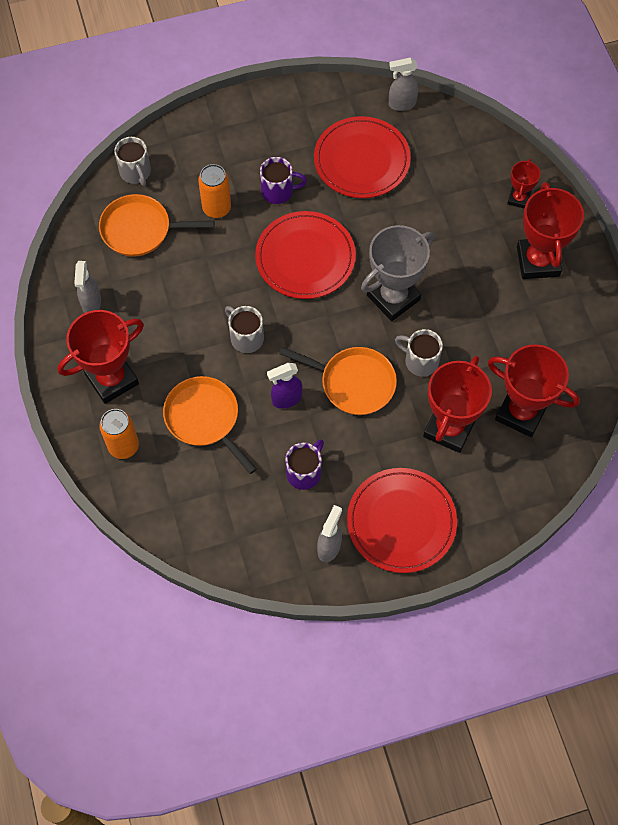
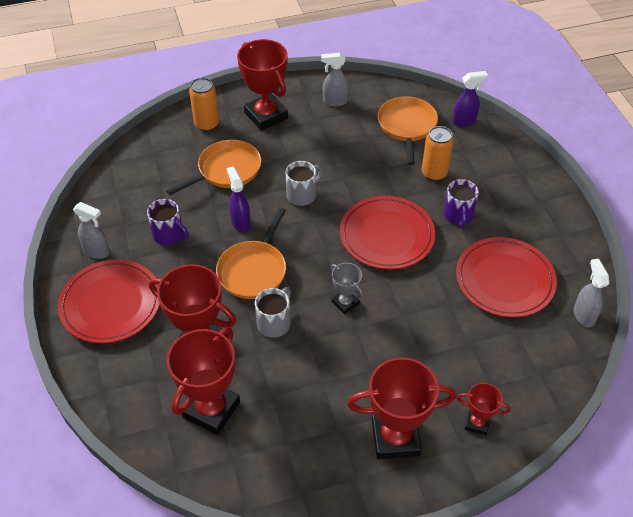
camera: 90 degrees right, 15 degrees down
grey mug [114,137,151,186] -> purple spray bottle [452,71,488,127]
grey trophy [361,225,434,321] -> grey trophy [330,263,363,314], size x0.52

